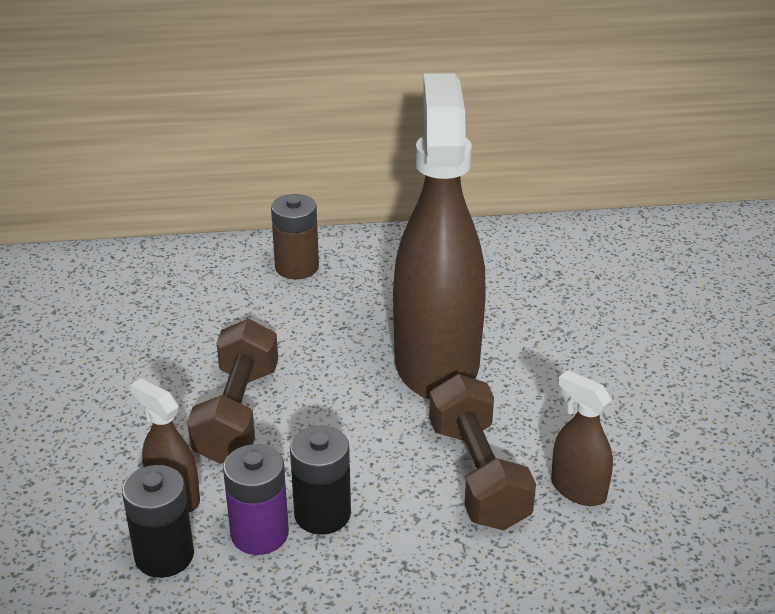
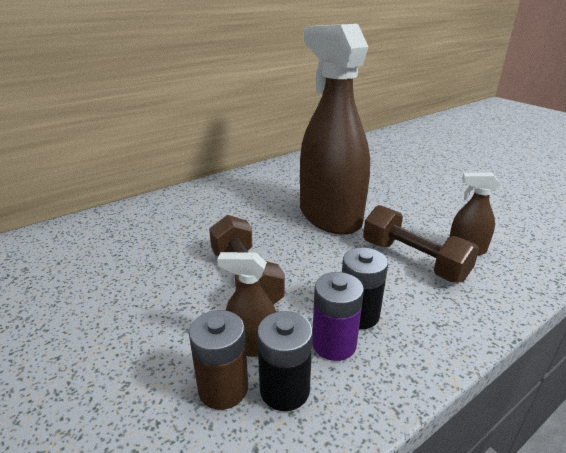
camera: 30 degrees left, 5 degrees down
brown battery [271,194,319,279] -> brown battery moved to [189,310,248,410]

